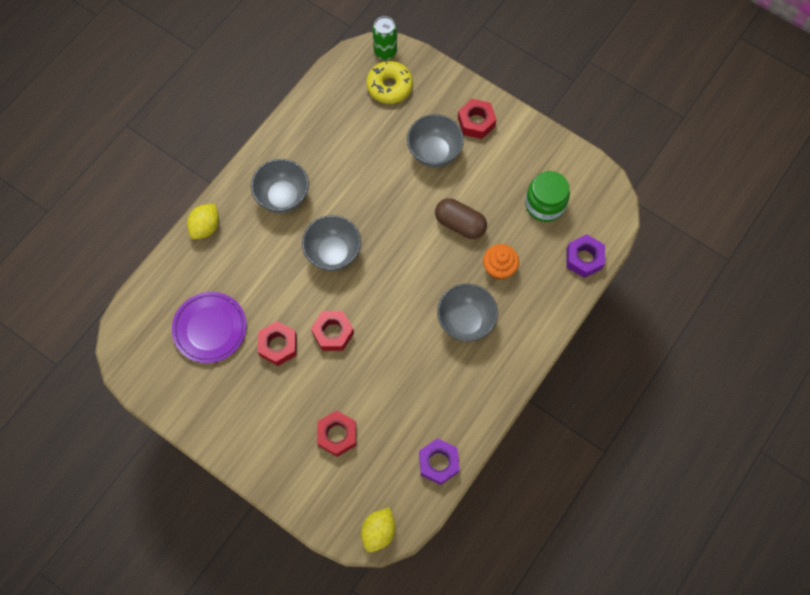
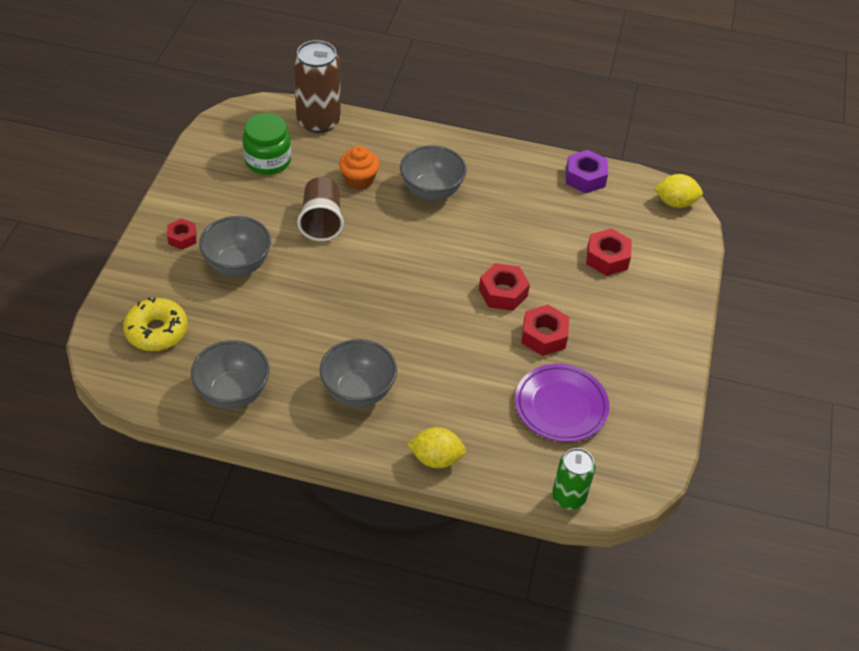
camera: 115 degrees left, 20 degrees down
grey bowl [302,215,361,271] -> grey bowl moved to [191,340,270,409]
green can [373,16,397,60] -> green can moved to [552,448,595,510]
brown capsule [435,198,487,239] -> brown cup [297,177,344,241]
red nut [458,99,497,139] -> red nut [167,218,196,250], size x0.66
purple nut [567,234,605,278] -> brown can [294,40,341,133]

